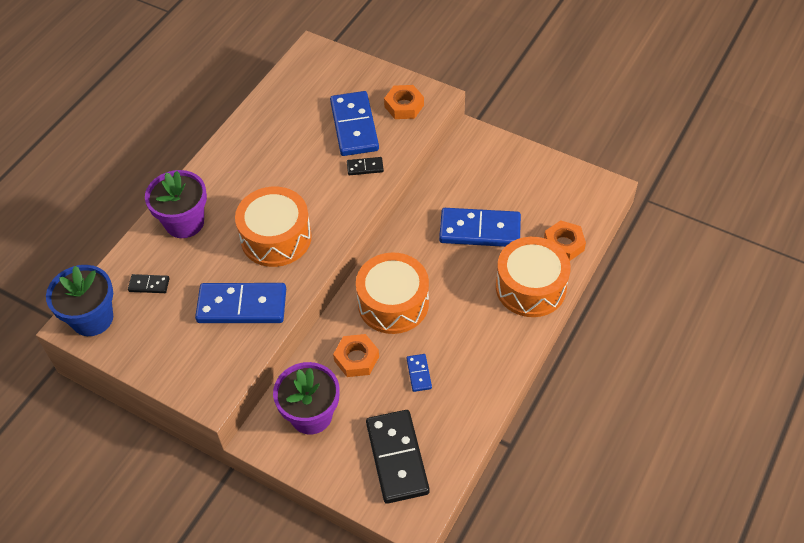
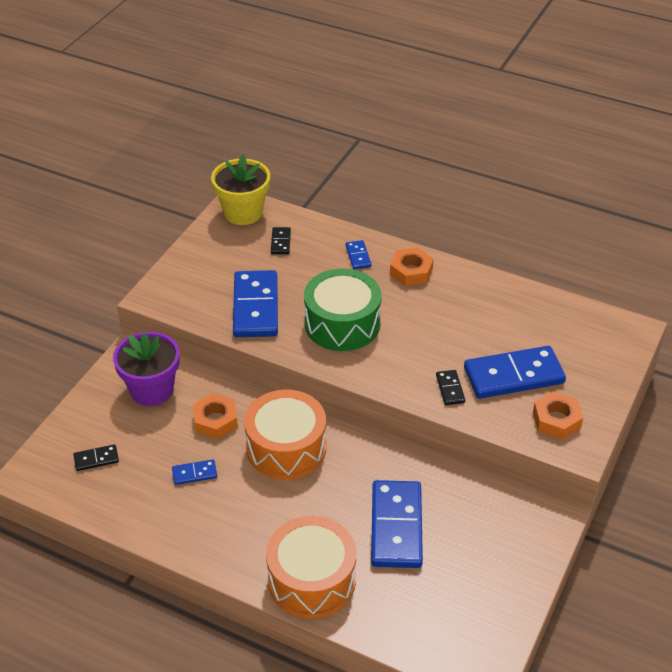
camera: 85 degrees right, 10 degrees down
blue flower pot [46,265,113,336] -> yellow flower pot [211,154,270,225]
purple flower pot [145,170,207,238] -> blue domino [346,240,371,269]
orange drum [235,187,312,267] -> green drum [304,269,382,351]
black domino [366,410,430,504] -> black domino [73,444,119,471], size x0.45
orange nut [544,220,586,261] -> orange nut moved to [390,248,434,286]

